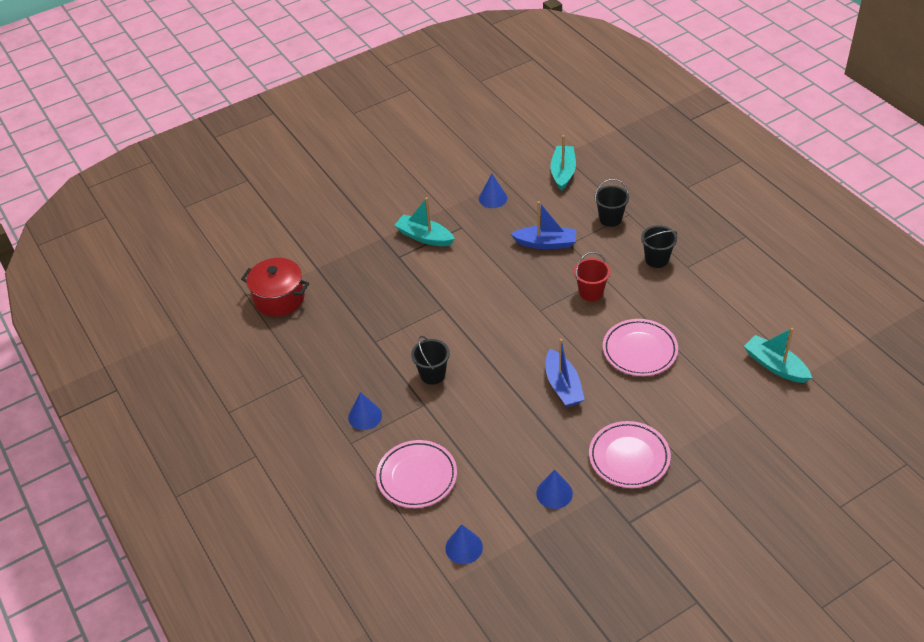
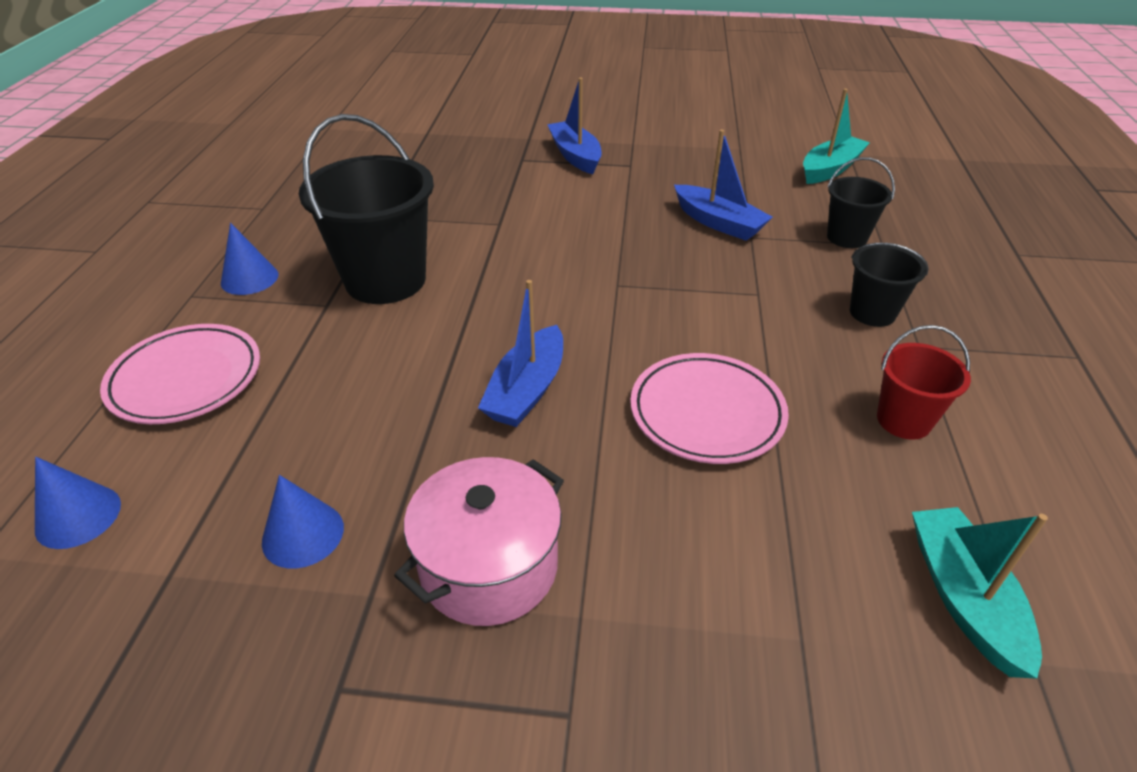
camera: 35 degrees right, 5 degrees down
red pot [241,258,309,317] -> none
turquoise boat [394,198,455,246] -> blue boat [547,78,602,174]
black bucket [411,336,450,385] -> black bucket [299,114,434,304], size x1.89
blue cone [479,174,507,208] -> none
red bucket [574,252,610,301] -> red bucket moved to [877,325,971,440]
pink plate [589,421,671,488] -> pink pot [394,457,564,626]

